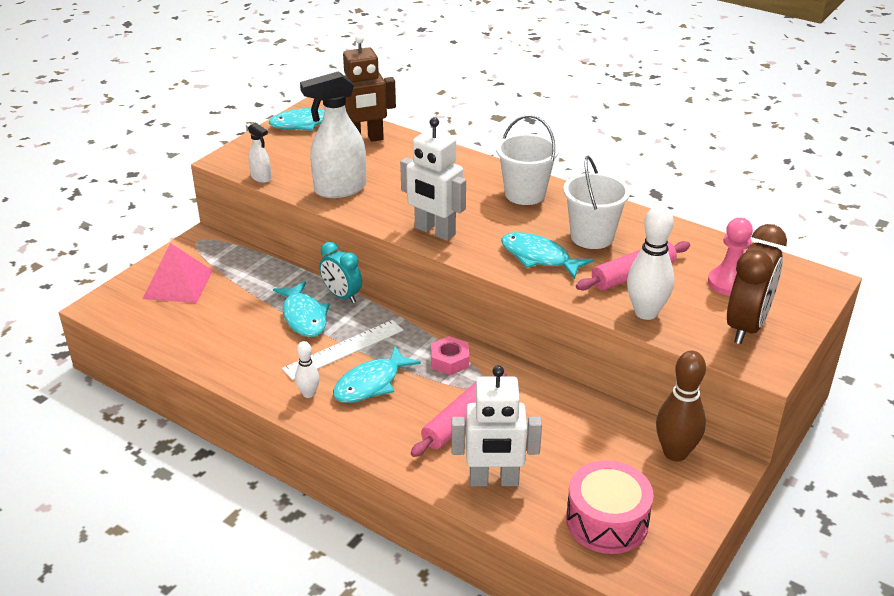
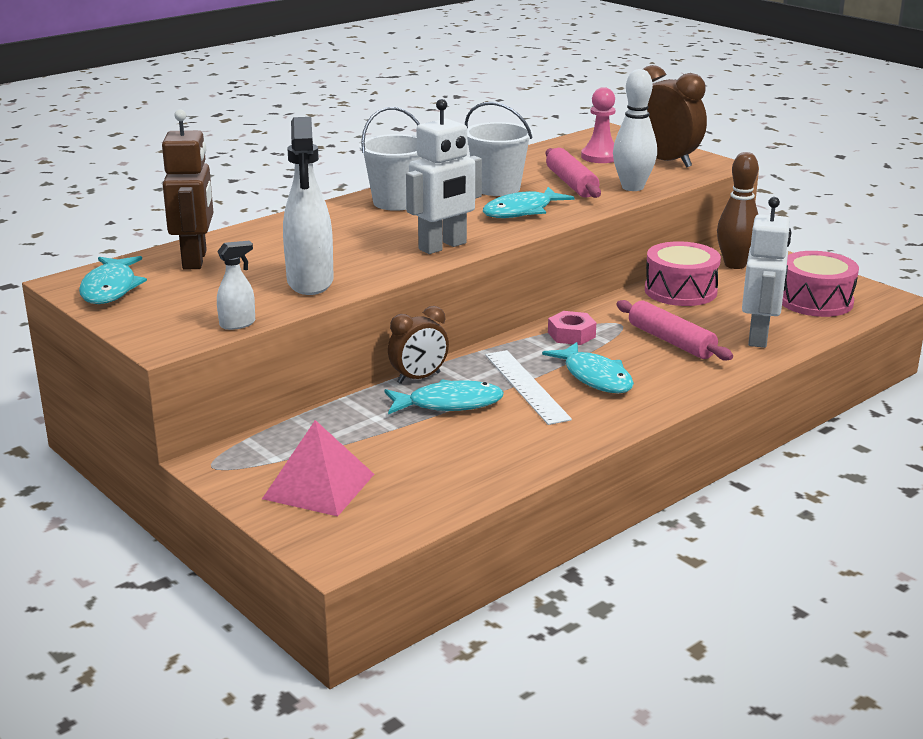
camera: 75 degrees left, 10 degrees down
white bowling pin [295,341,320,398] -> none
turquoise clock [320,242,362,303] -> brown clock [388,306,449,384]
none -> pink drum [645,241,721,306]

